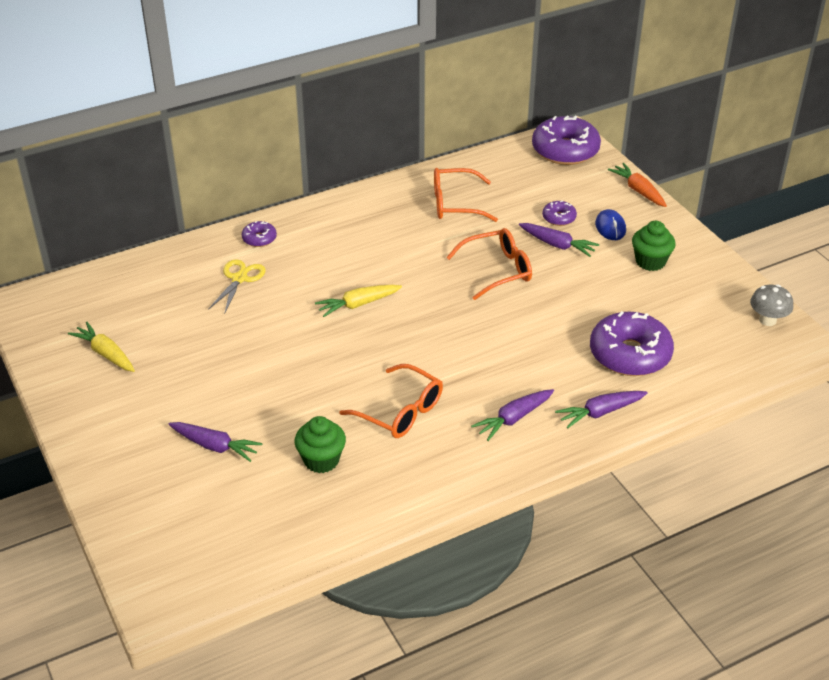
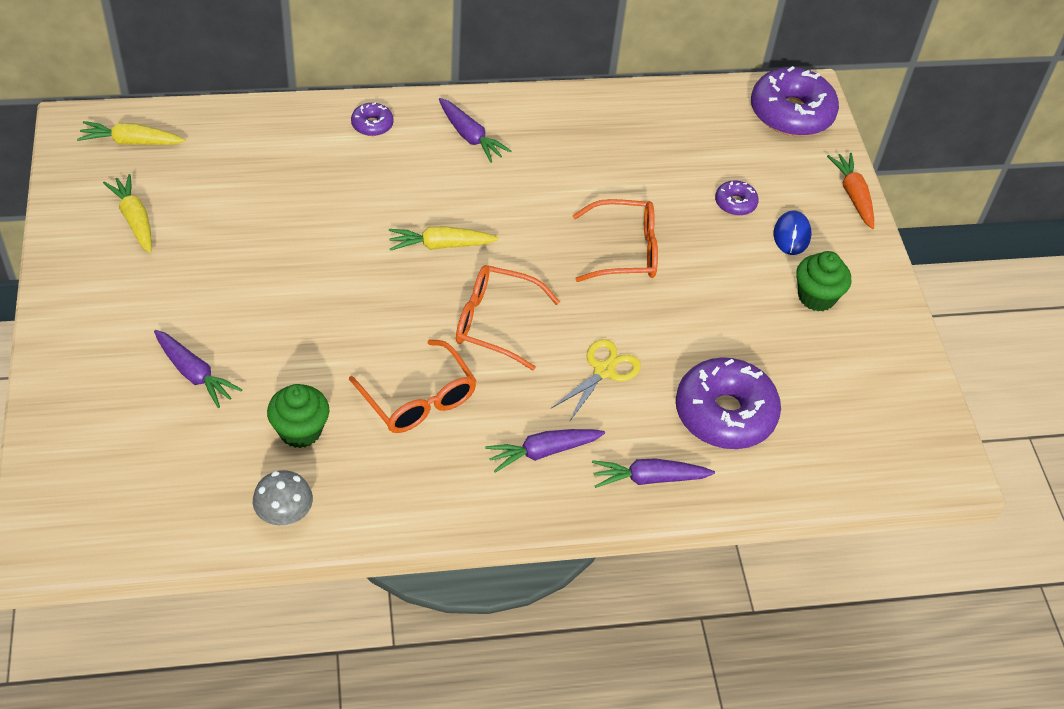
camera: 15 degrees right, 10 degrees up
yellow scissors [208,259,266,314] -> yellow scissors moved to [551,339,641,422]
orange glasses [434,168,498,222] -> orange glasses moved to [456,265,560,370]
purple carrot [519,223,599,257] -> purple carrot moved to [439,98,511,163]
grey mushroom [750,284,793,326] -> grey mushroom moved to [253,470,313,526]
none -> yellow carrot [77,121,185,145]

